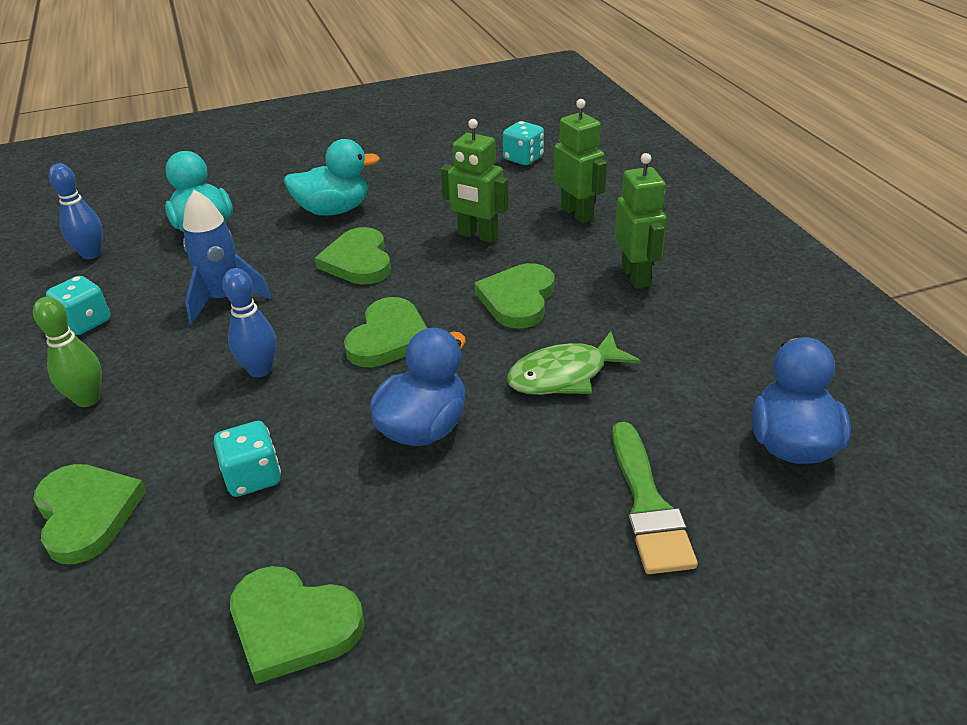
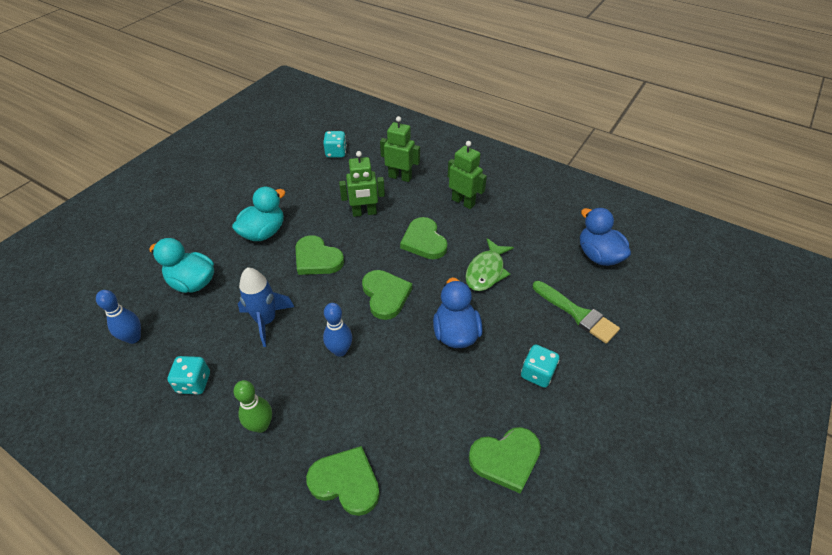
camera: 40 degrees left, 10 degrees up
turquoise dice [214,421,281,497] -> turquoise dice moved to [521,344,559,388]

